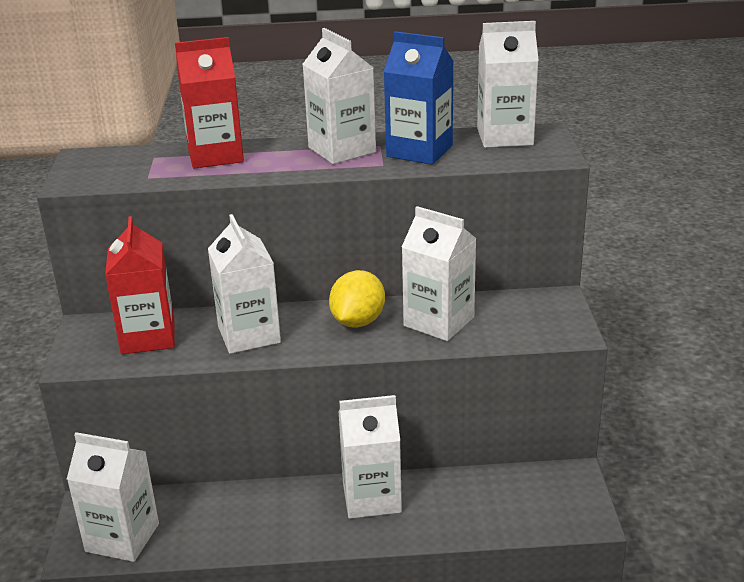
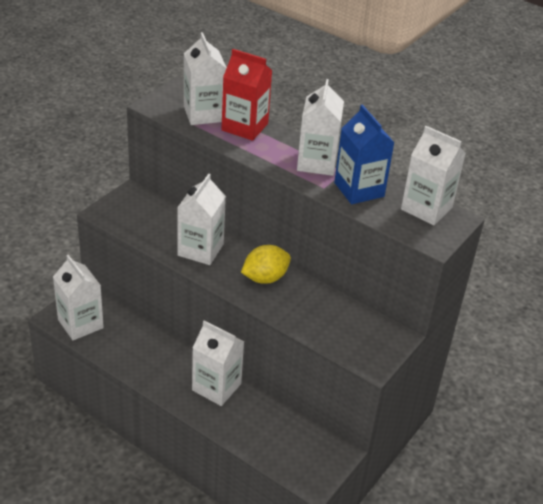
camera: 35 degrees right, 10 degrees up
red carton [105,216,175,354] -> none
white carton [402,206,476,341] -> white carton moved to [184,32,227,125]

